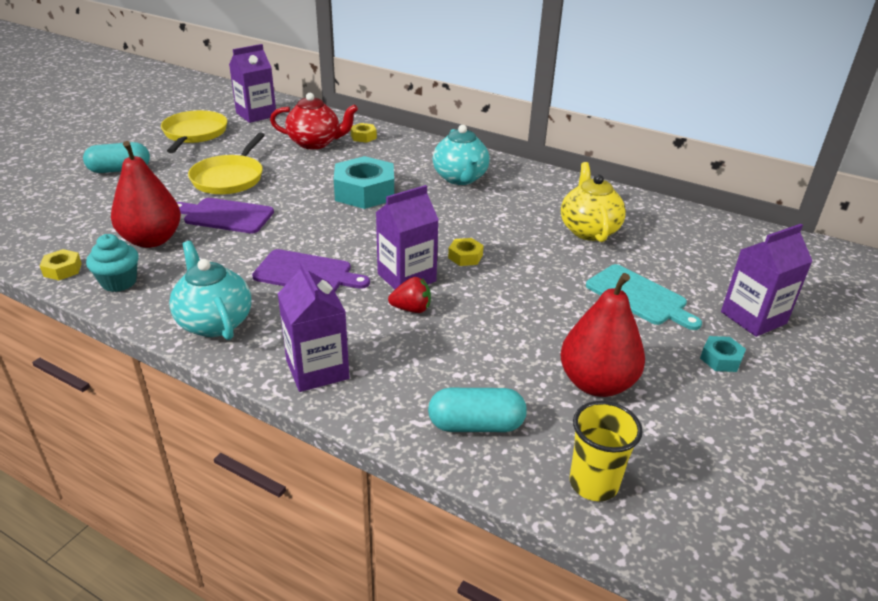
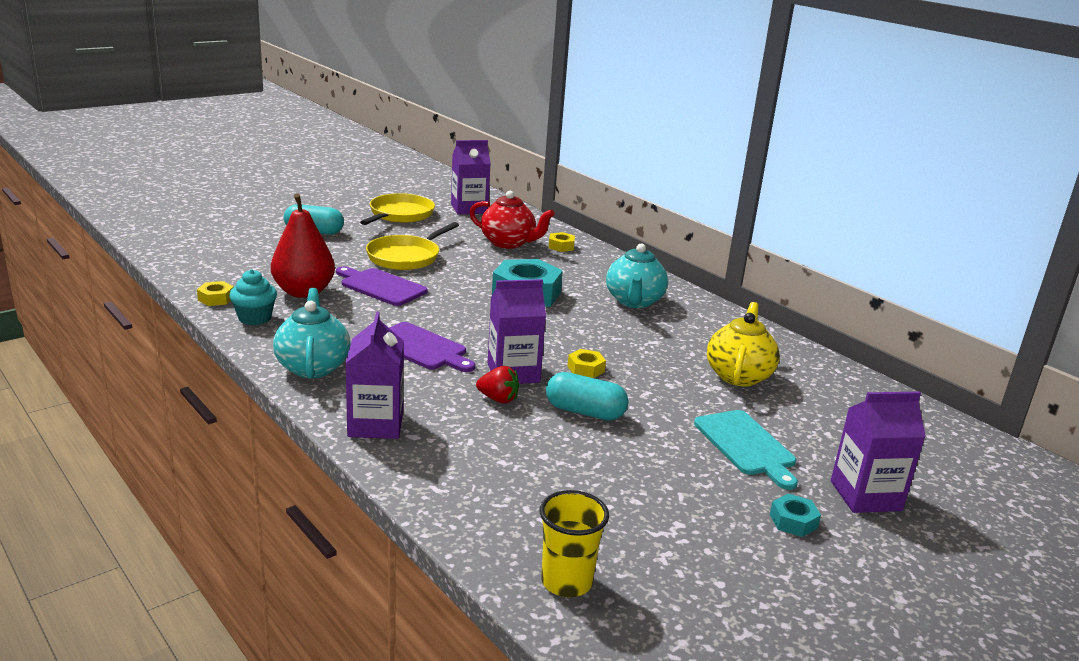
camera: 20 degrees right, 10 degrees down
turquoise capsule [428,388,527,432] -> turquoise capsule moved to [546,372,628,420]
red pear [560,273,645,397] -> none

